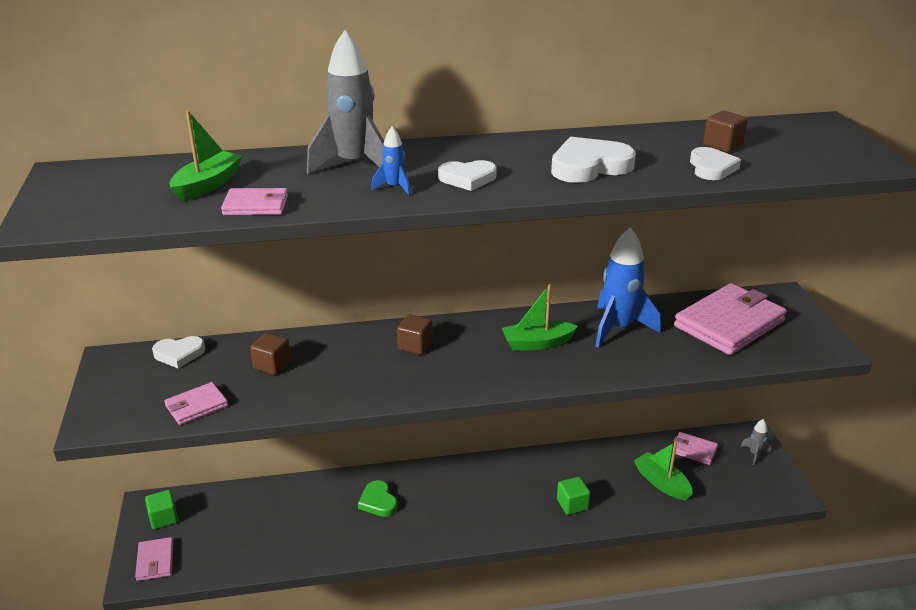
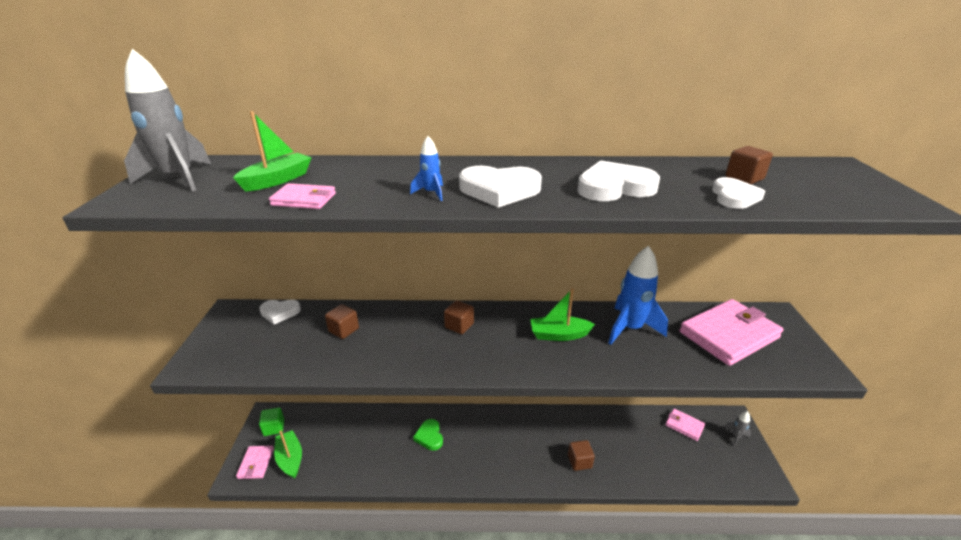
camera: 10 degrees right, 0 degrees up
pink wallet [164,382,228,425] -> none
grey rocket [307,30,384,174] -> grey rocket moved to [124,49,211,192]
white heart [438,160,497,191] -> white heart [459,166,542,208], size x1.55
green cube [557,477,590,515] -> brown cube [568,440,595,471]
green boat [634,441,693,500] -> green boat moved to [274,430,302,479]

